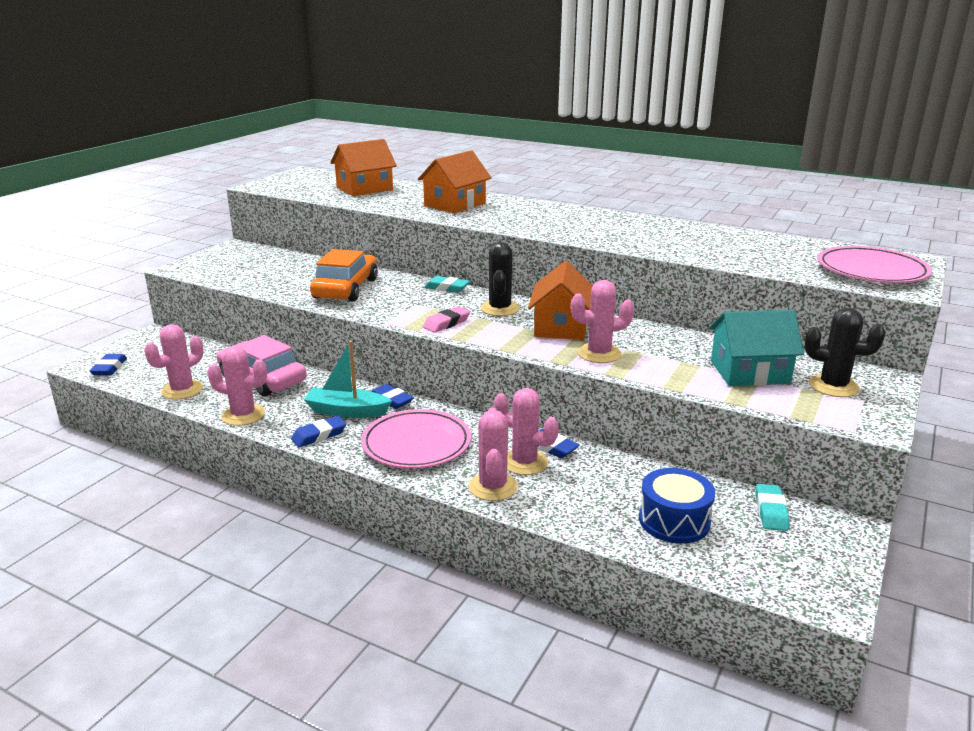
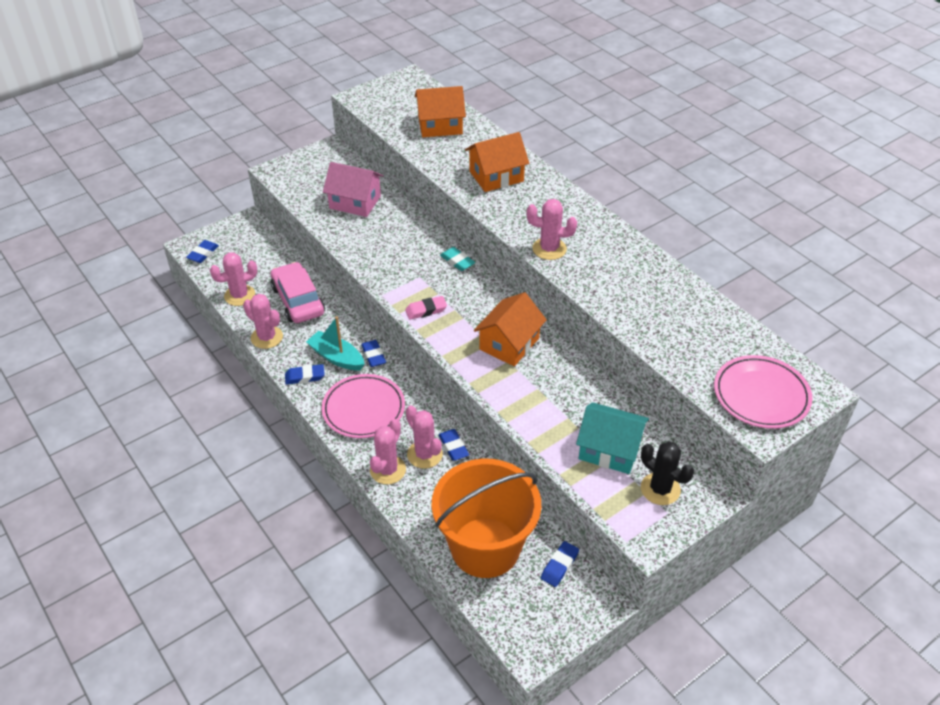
camera: 25 degrees right, 20 degrees up
orange car [310,249,378,301] -> none
black cactus [481,242,520,316] -> none
pink cactus [571,280,634,363] -> pink cactus moved to [527,199,577,260]
blue drum [639,468,715,544] -> orange bucket [431,459,541,578]
turquoise eraser [756,484,789,531] -> blue eraser [541,541,579,587]
none -> pink house [323,162,383,217]

